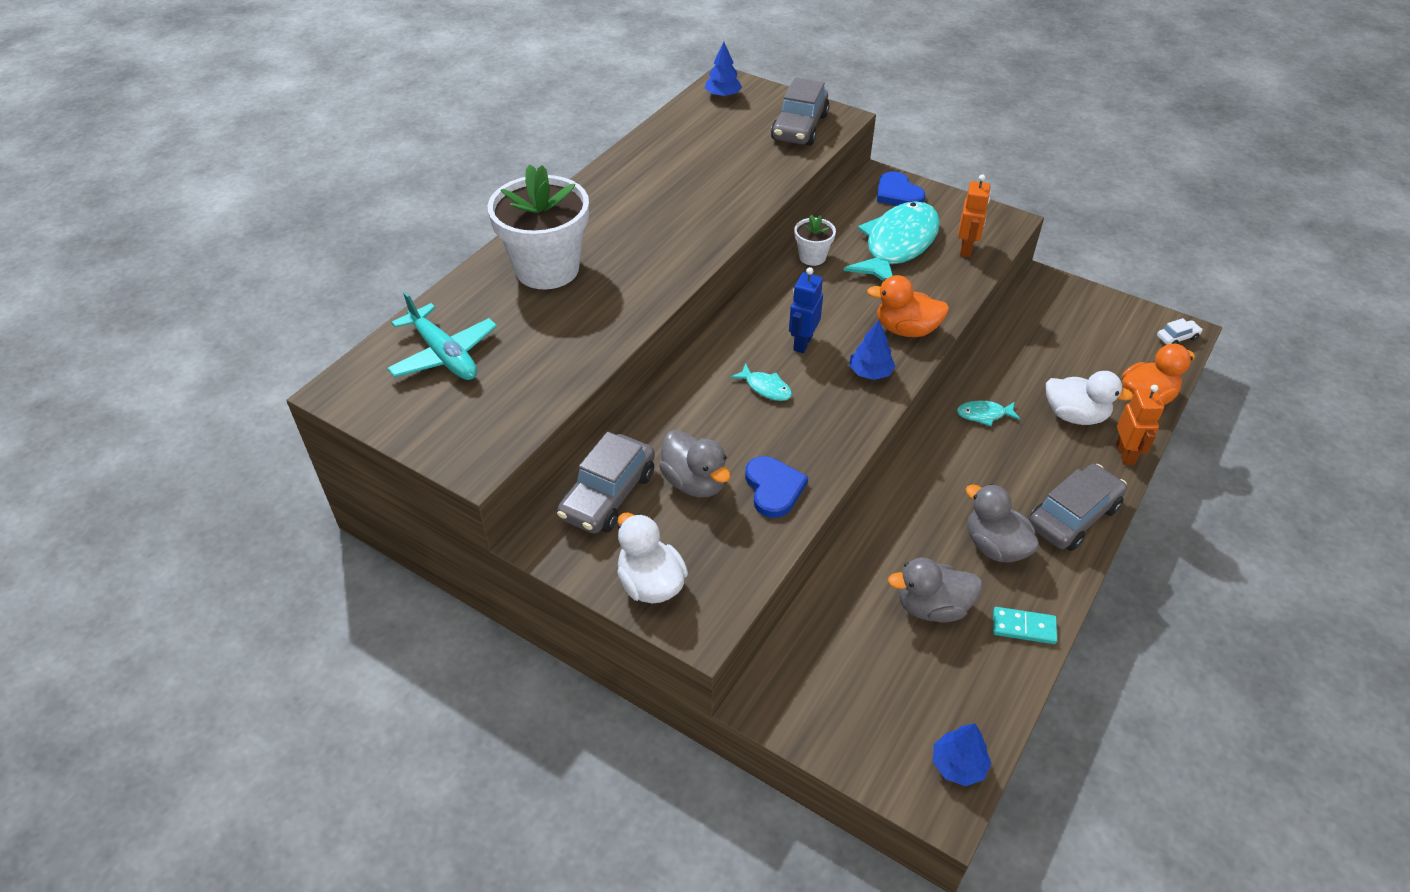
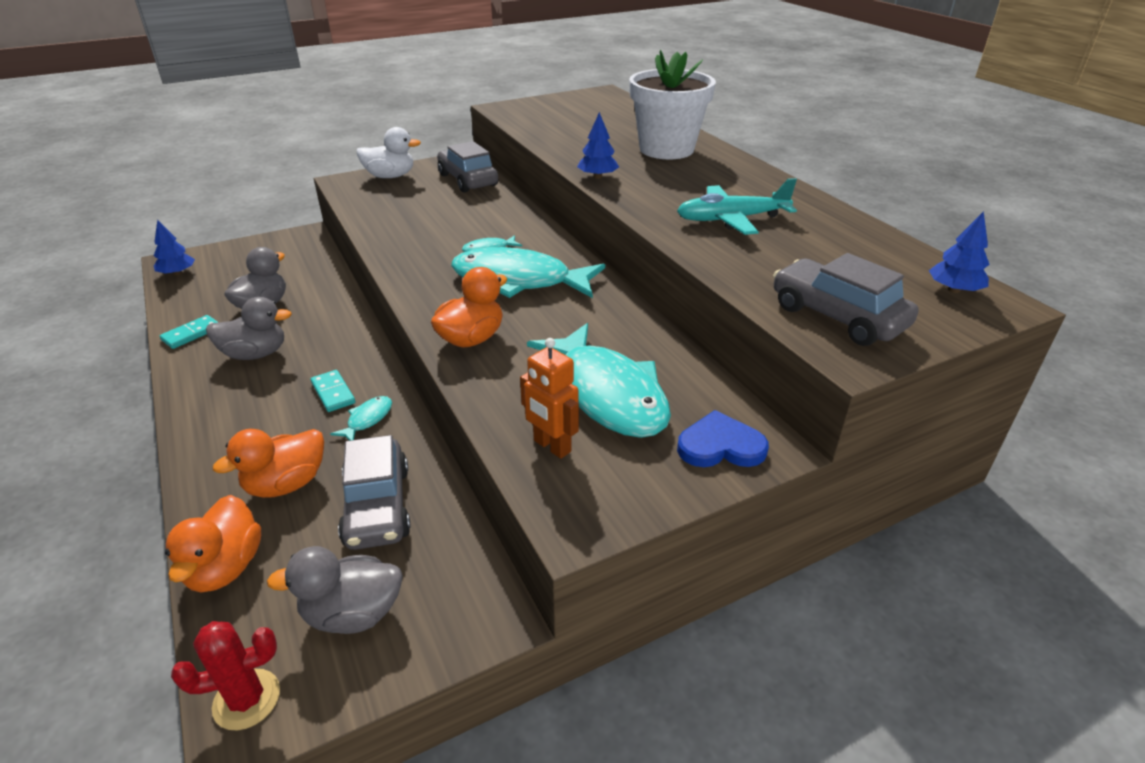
camera: 120 degrees right, 10 degrees down
turquoise plane [387,291,497,380] -> turquoise plane moved to [677,178,797,235]
grey duck [659,430,730,497] -> grey duck moved to [267,546,403,634]
blue heart [745,456,808,518] -> none
blue robot [789,267,823,353] -> turquoise fish [451,247,605,298]
white flower pot [794,214,836,266] -> none
blue tree [849,320,896,380] -> blue tree moved to [577,112,619,179]
grey car [1029,464,1127,551] -> grey car moved to [338,435,411,550]
white duck [1046,371,1133,425] -> orange duck [213,429,324,498]
orange robot [1116,385,1164,465] -> none
white car [1157,318,1203,345] -> red cactus [171,621,280,730]
none -> turquoise domino [311,370,355,412]

